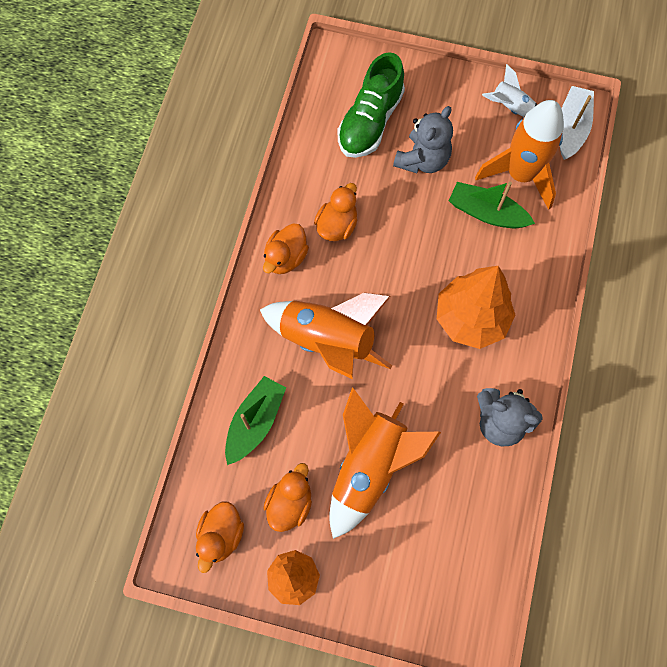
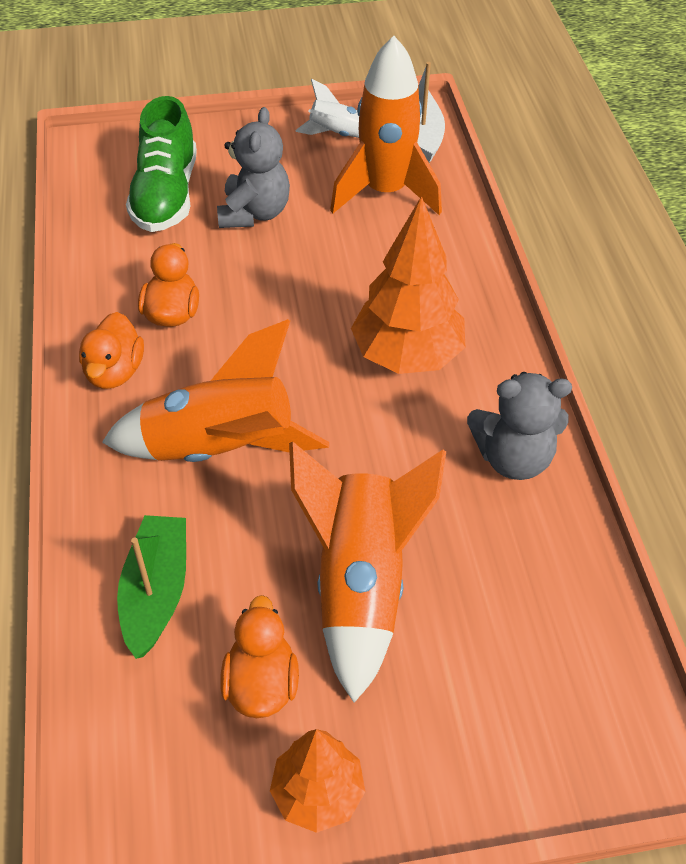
camera: 25 degrees left, 20 degrees down
orange duck [196,502,244,573] -> none
green boat [449,182,535,228] -> none

